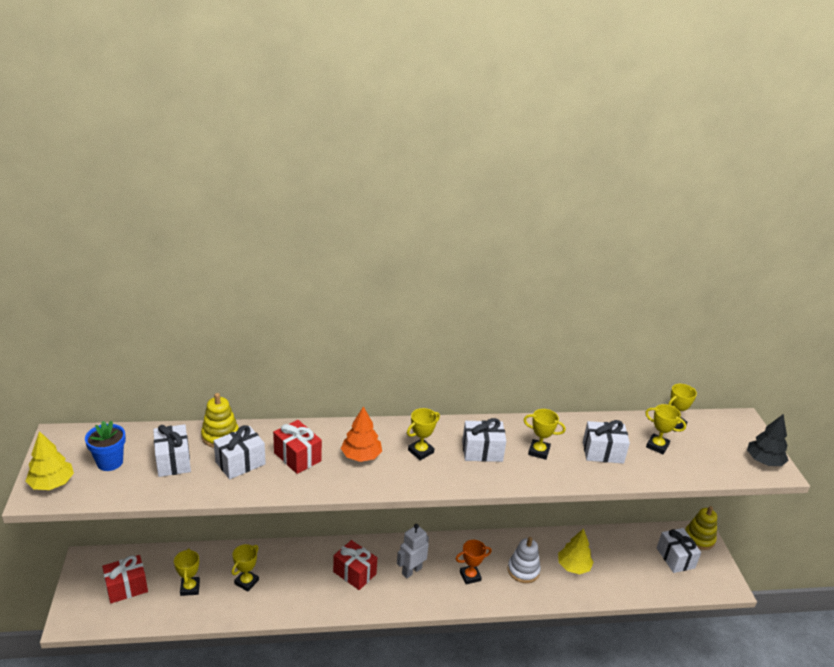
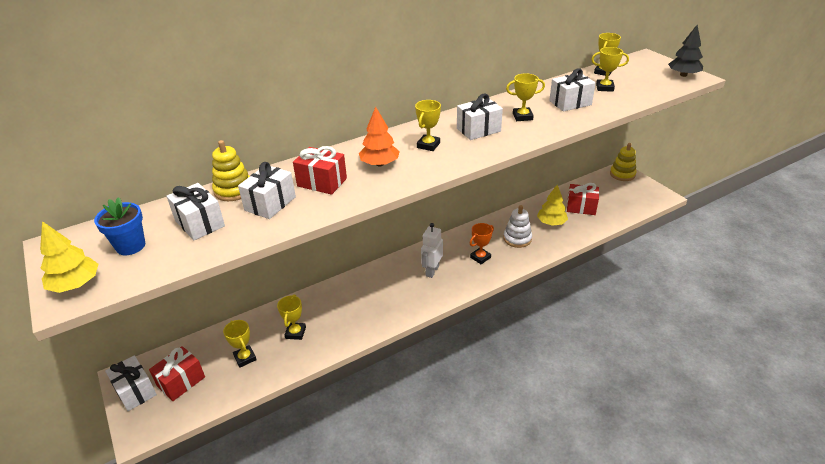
camera: 20 degrees left, 5 degrees up
red gift [333,540,377,590] -> red gift moved to [567,183,599,215]
white gift [657,528,701,573] -> white gift moved to [105,355,157,411]

